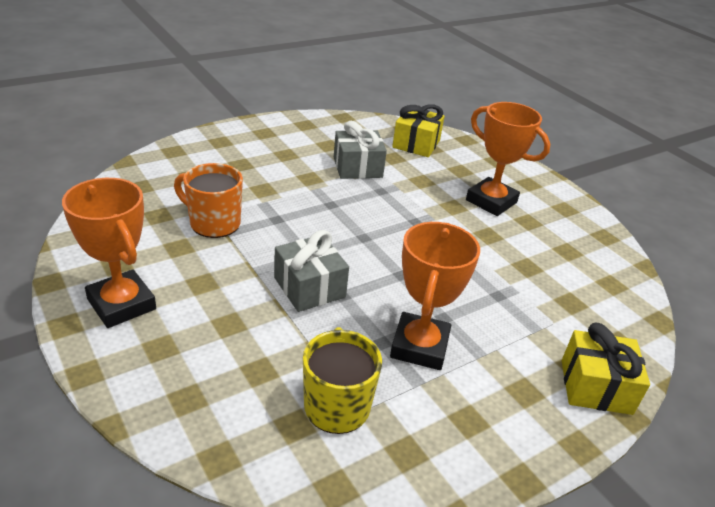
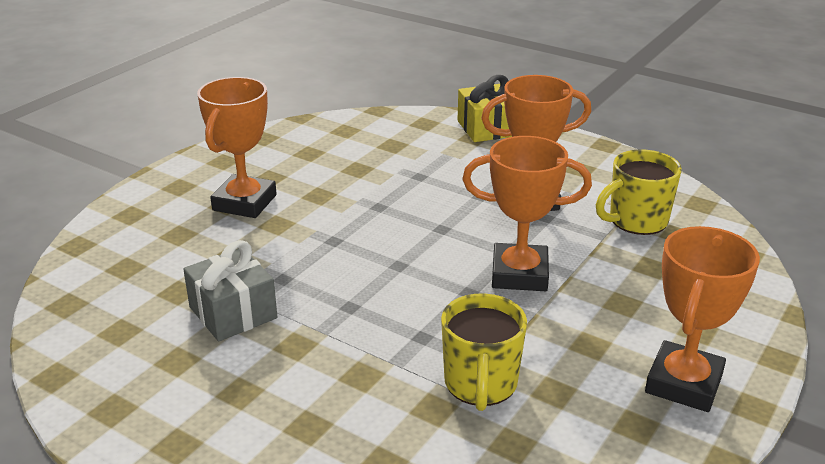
camera: 110 degrees left, 5 degrees down
orange mug [174,163,243,238] -> yellow mug [441,293,527,411]
grey gift [274,230,349,312] -> orange trophy [462,136,592,291]
yellow gift [392,104,445,157] -> none

